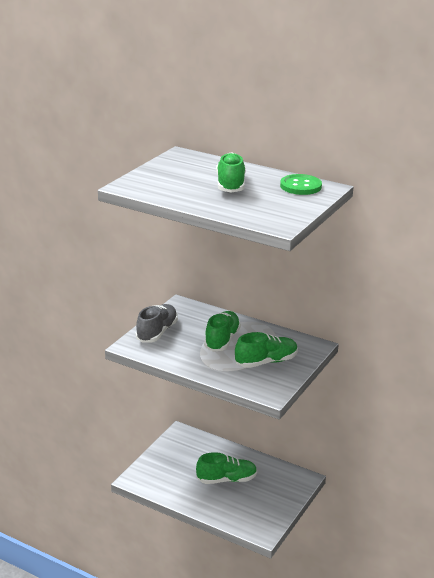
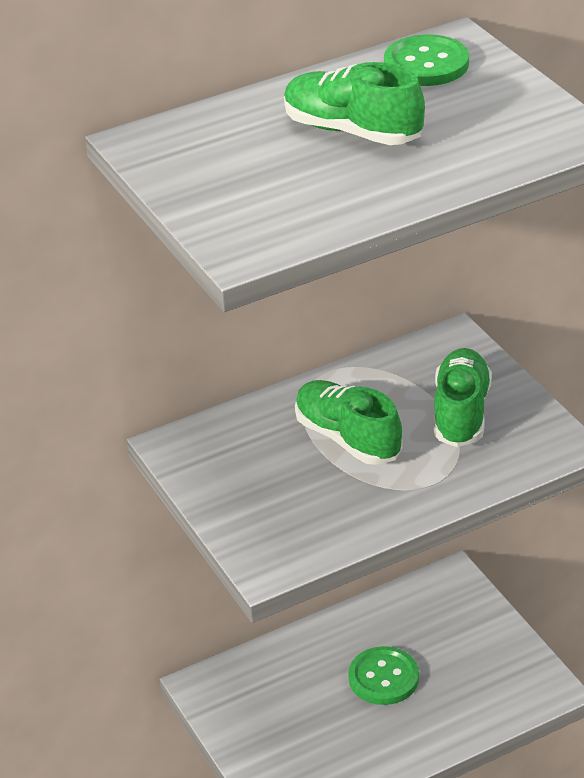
camera: 55 degrees left, 10 degrees up
grey shoe [136,304,178,343] -> none
green shoe [196,452,257,484] -> green button [348,646,419,705]

